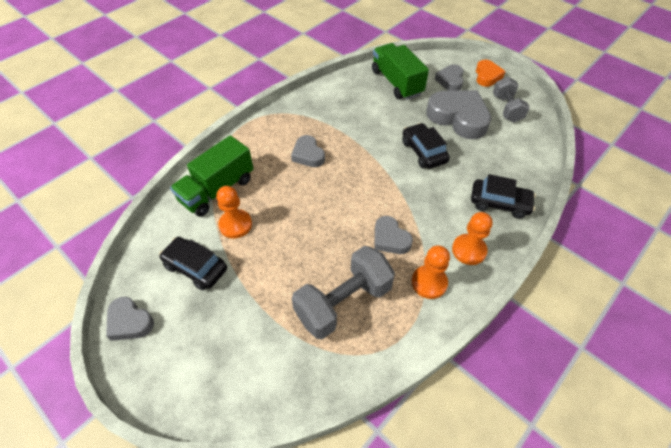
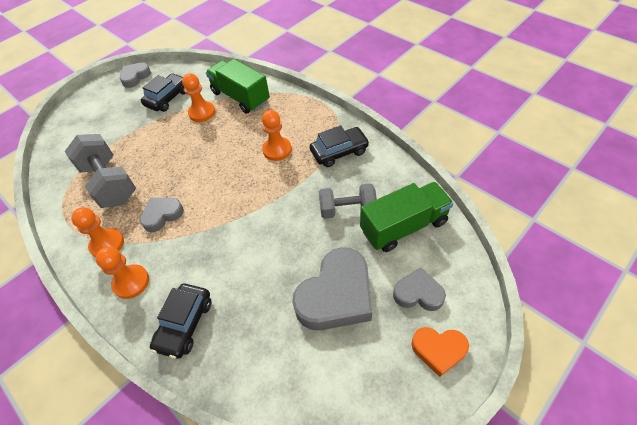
camera: 95 degrees right, 0 degrees up
grey heart [291,135,325,167] -> orange pawn [262,110,292,161]
black car [402,123,450,169] -> black car moved to [310,125,369,167]
grey dumbbell [493,77,530,122] -> grey dumbbell moved to [319,183,377,219]

